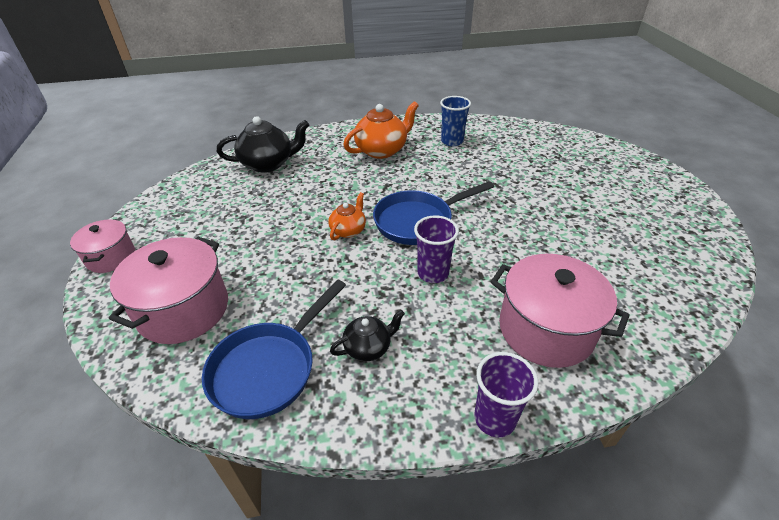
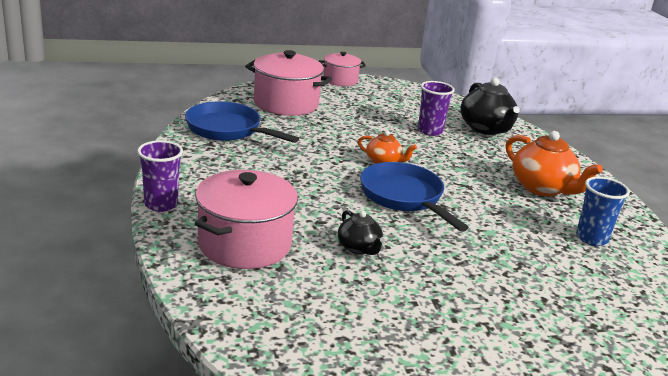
camera: 85 degrees right, 15 degrees down
black teapot [330,310,405,361] -> black teapot moved to [338,210,385,255]
purple cup [414,215,459,283] -> purple cup moved to [418,81,455,136]

